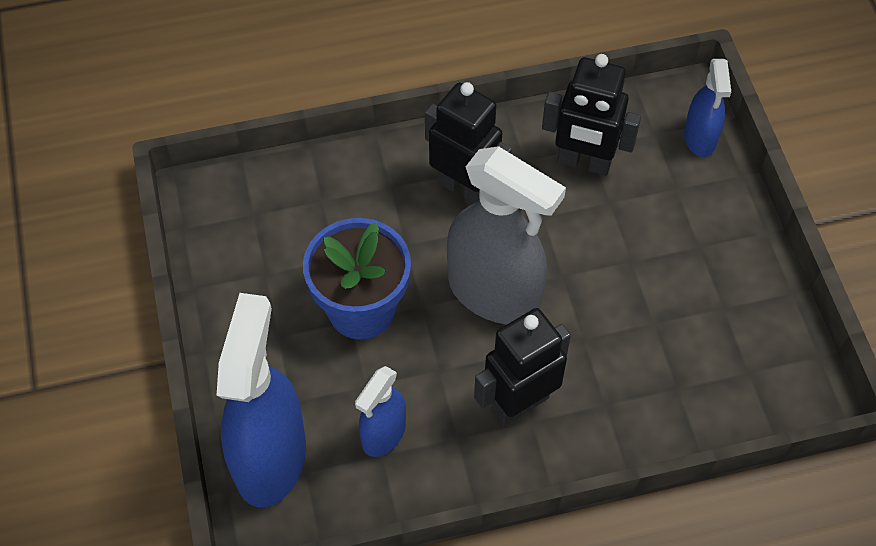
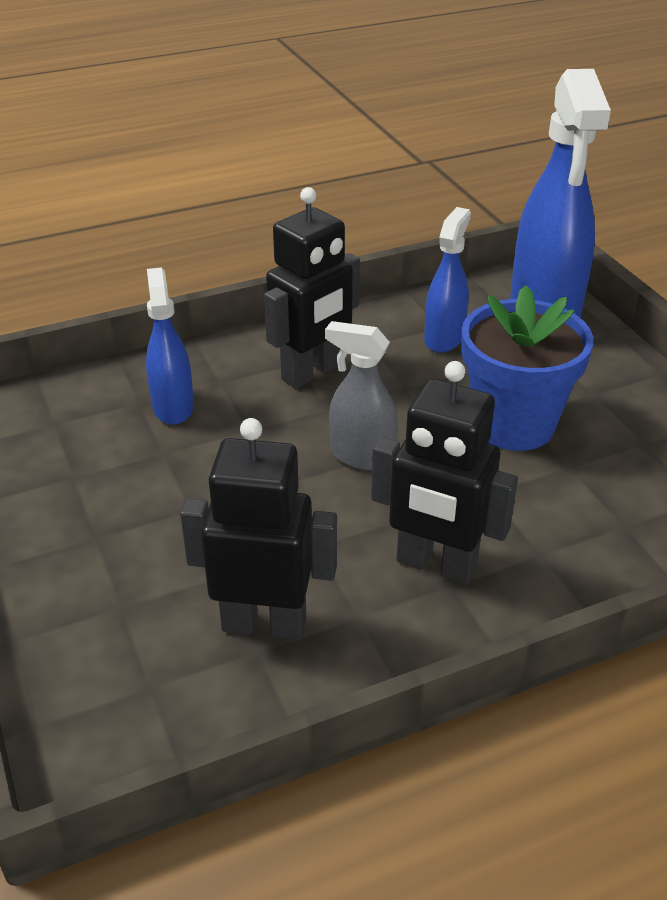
camera: 170 degrees right, 20 degrees down
grey spray bottle [447,146,566,325] -> grey spray bottle [325,321,398,471], size x0.54
blue spray bottle [684,59,731,157] -> blue spray bottle moved to [146,267,194,425]

